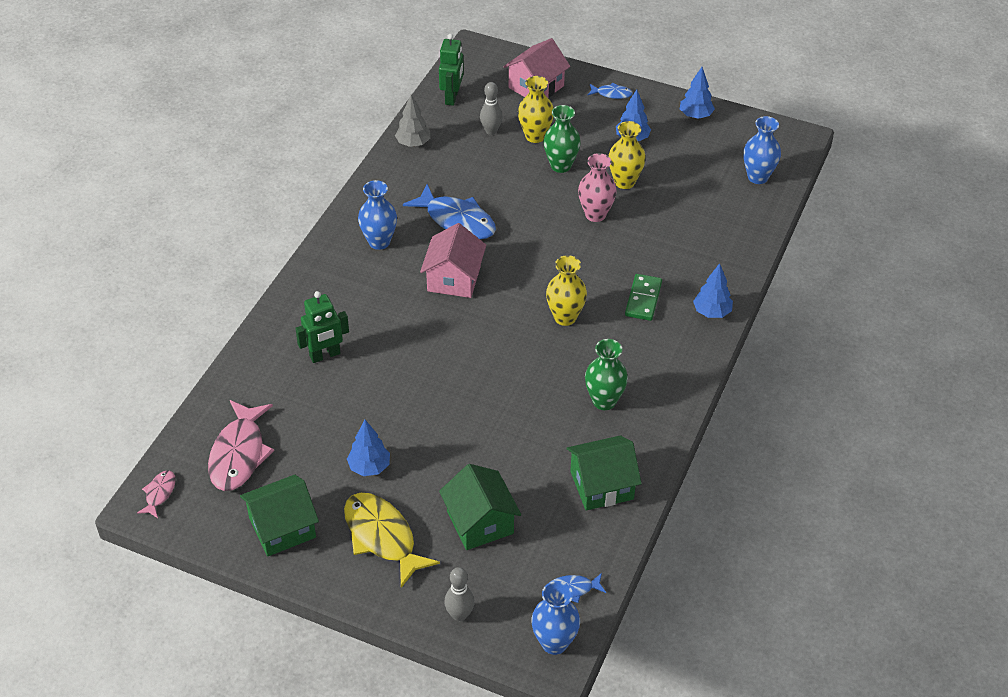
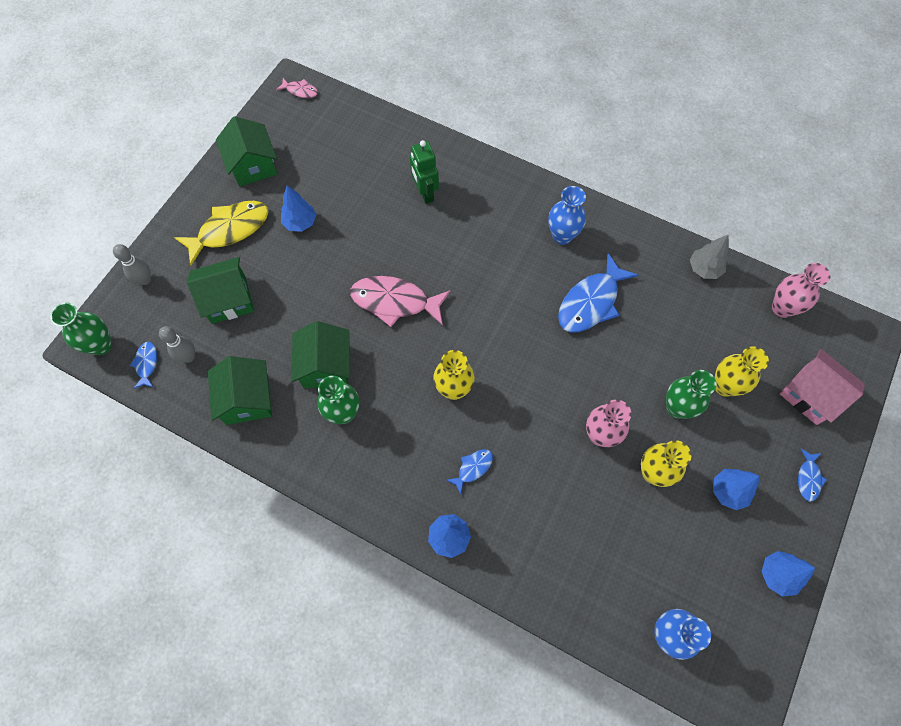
camera: 95 degrees right, 20 degrees up
pink fish [208,400,274,491] -> pink fish moved to [350,276,451,327]
pink house [420,223,486,298] -> none
green robot [439,34,464,106] -> pink vase [772,263,830,318]
grey bowling pin [480,82,503,135] -> grey bowling pin moved to [159,326,195,363]
blue vase [531,581,580,655] -> green vase [50,302,112,355]
green domino [625,274,662,321] -> blue fish [447,449,493,495]
none -> green house [292,321,350,388]

